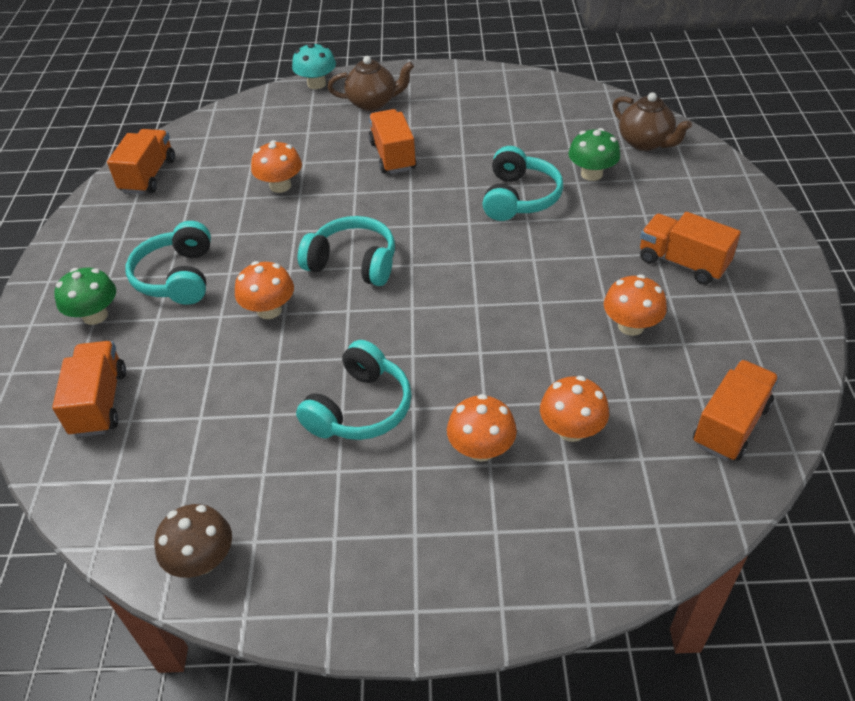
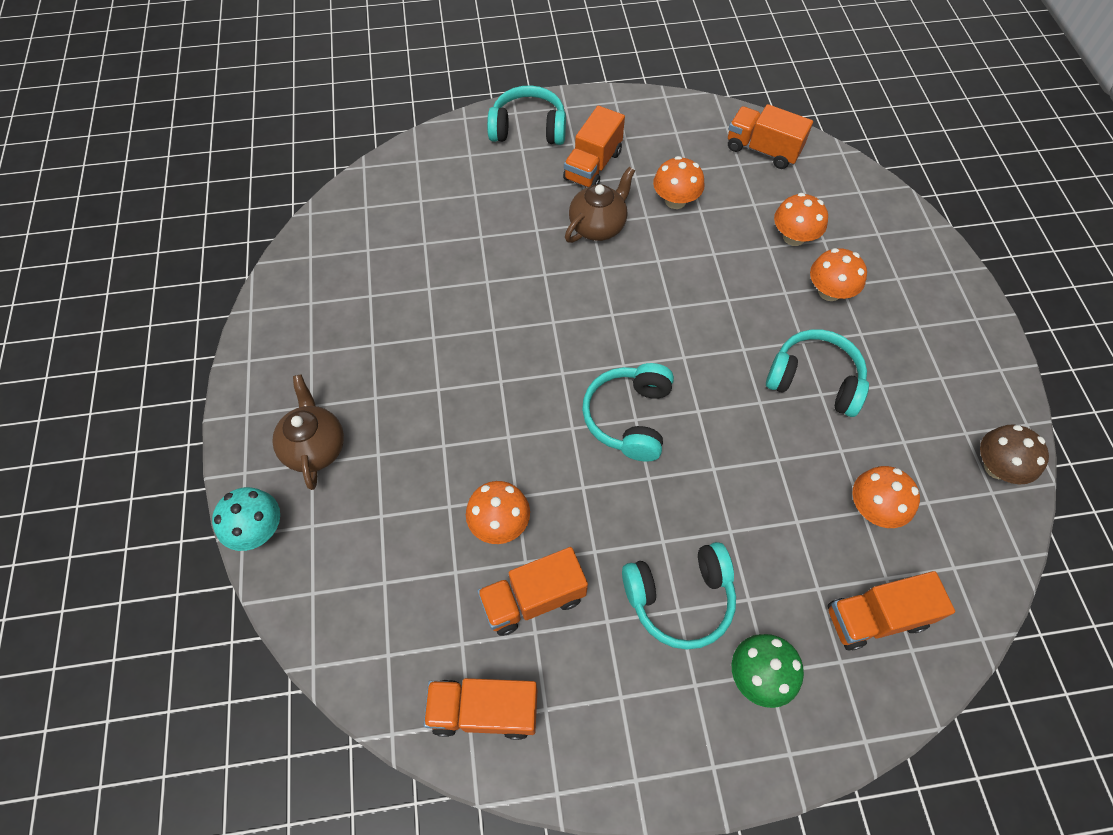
camera: 100 degrees left, 15 degrees up
orange mushroom [235,261,294,319] -> orange mushroom moved to [852,466,920,528]
orange truck [369,109,417,174] -> orange truck moved to [477,547,588,636]
turquoise headphones [482,146,563,221] -> turquoise headphones moved to [487,85,566,145]
green mushroom [568,128,620,181] -> none
brown teapot [613,92,692,151] -> brown teapot moved to [565,167,635,243]

